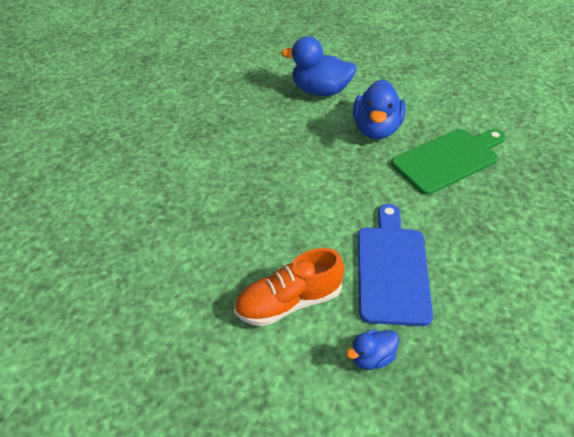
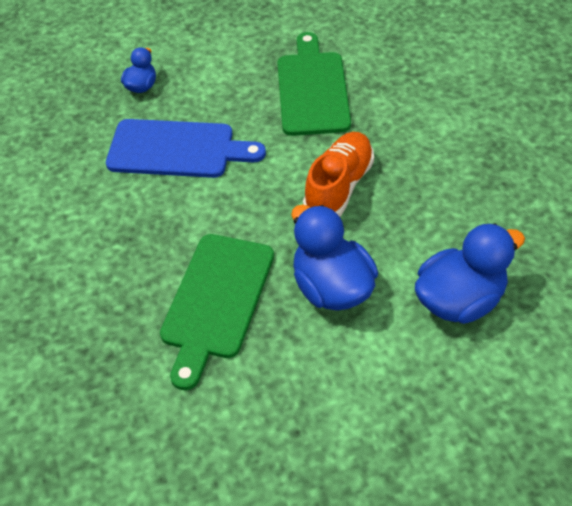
camera: 140 degrees right, 5 degrees up
orange shoe [234,248,344,326] -> orange shoe moved to [303,132,374,217]
blue cutting board [358,204,433,326] -> blue cutting board turned 45 degrees counterclockwise [106,119,266,178]
none -> green cutting board [277,32,351,136]

